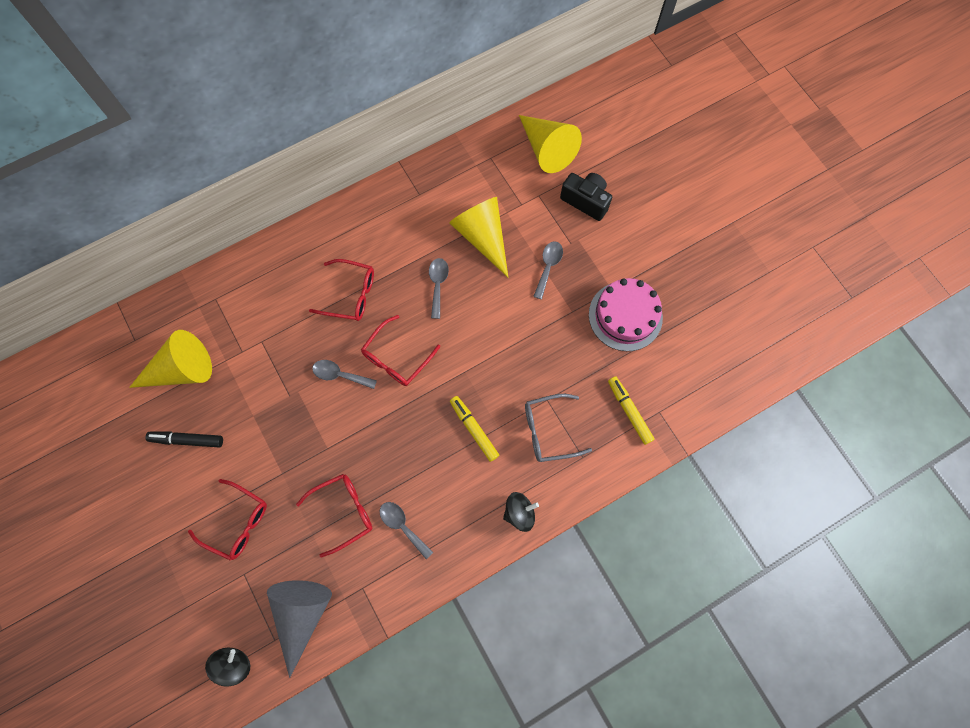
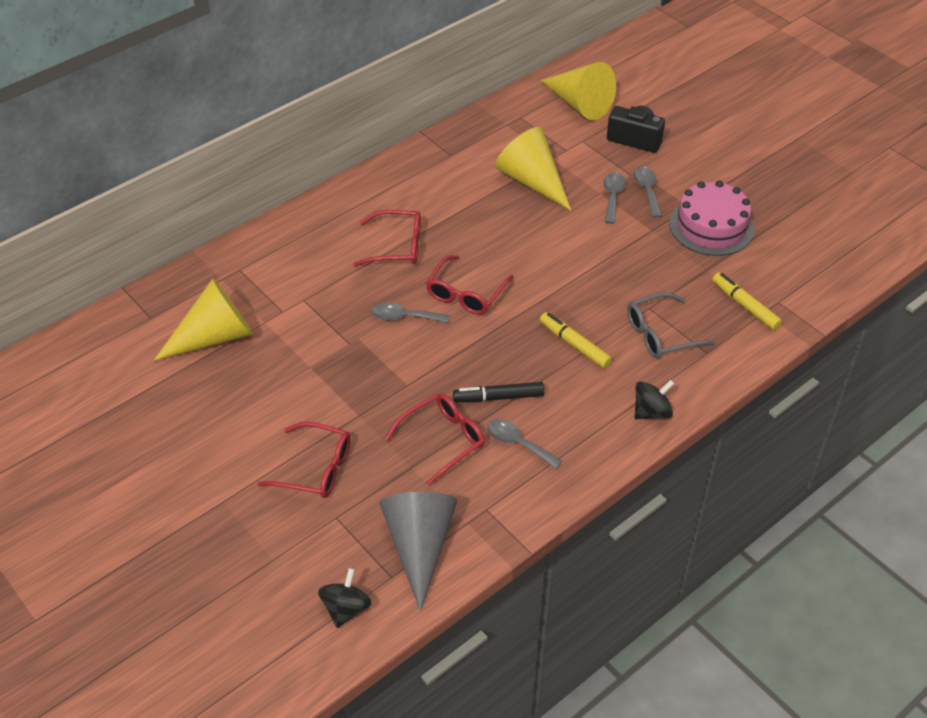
camera: 10 degrees left, 25 degrees down
black marker [146,431,223,447] -> black marker moved to [453,382,544,402]
grey spoon [429,258,449,319] -> grey spoon moved to [633,167,662,218]

